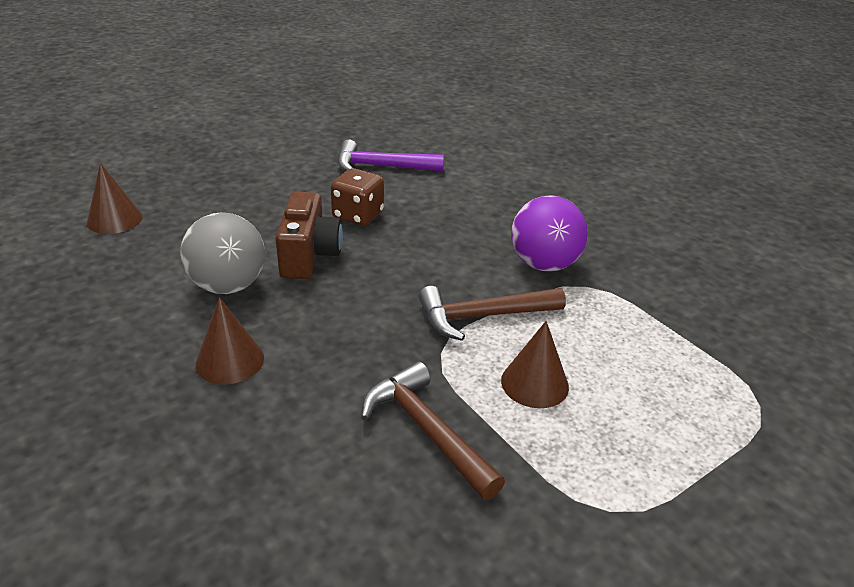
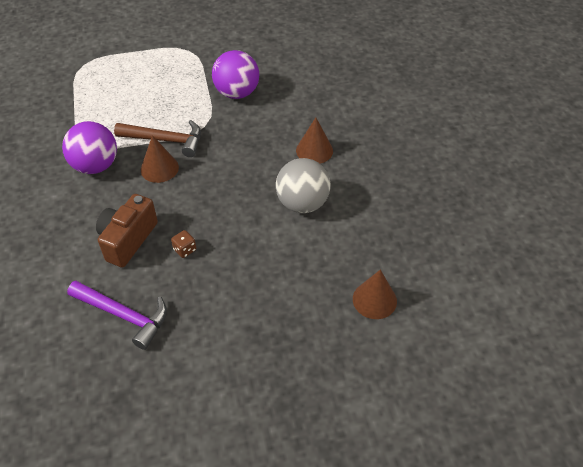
camera: 155 degrees left, 15 degrees up
brown camera [276,192,343,279] -> brown camera moved to [96,194,158,268]
brown dice [331,168,384,226] -> brown dice [171,230,196,258], size x0.54
brown hammer [361,361,505,500] -> purple ball [212,50,259,99]
brown cone [501,321,569,408] -> brown cone moved to [141,135,179,183]

